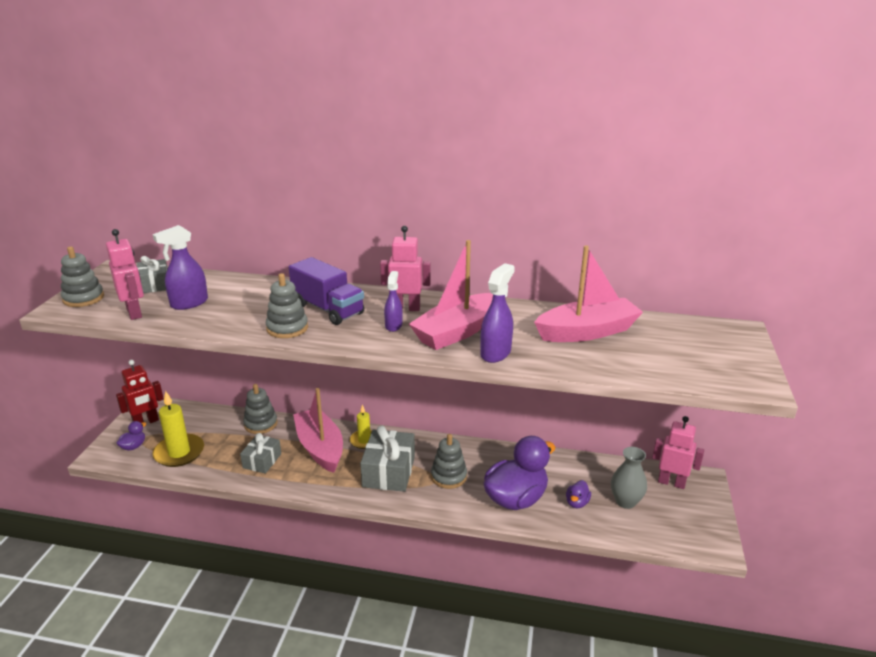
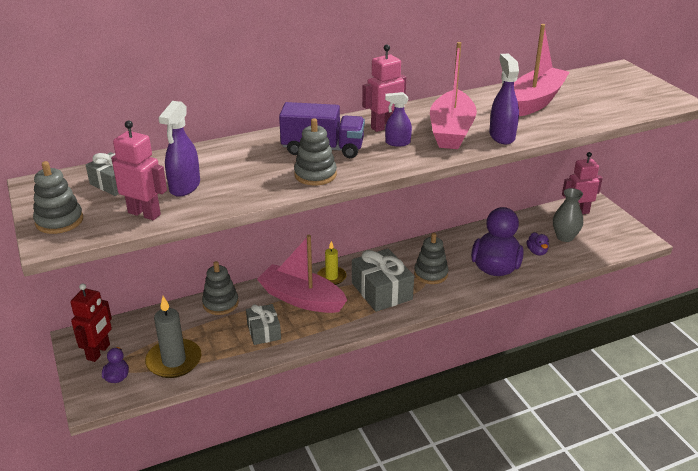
camera: 35 degrees left, 5 degrees up
yellow candle [152,391,204,467] -> grey candle [145,296,202,378]
purple spray bottle [384,271,402,332] -> purple spray bottle turned 60 degrees counterclockwise [385,92,412,147]

